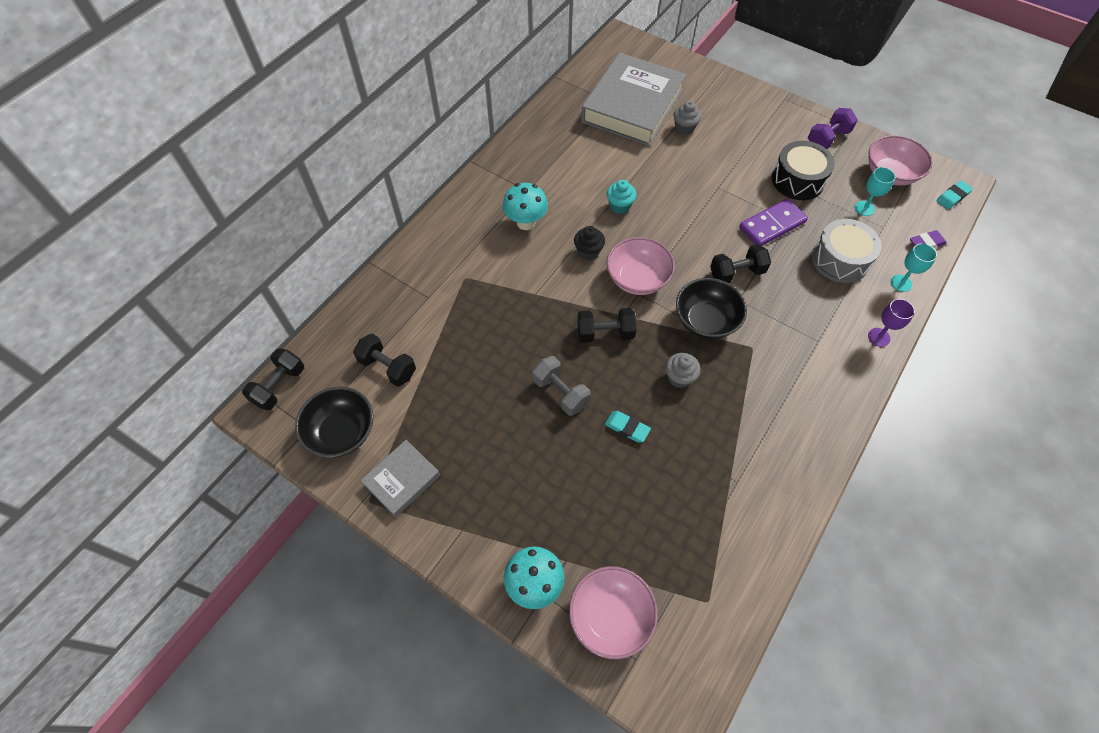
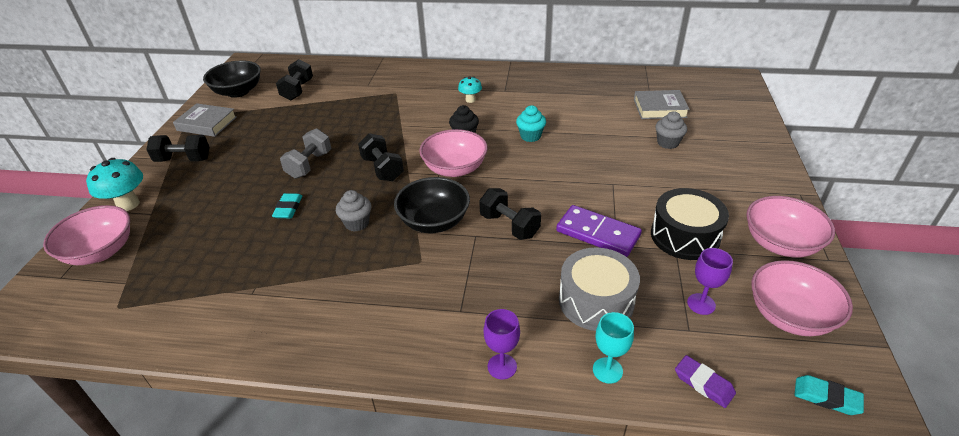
camera: 65 degrees right, 20 degrees down
black dumbbell [242,348,304,411] -> black dumbbell moved to [146,135,210,162]
turquoise mushroom [503,183,548,230] -> turquoise mushroom [458,76,482,103], size x0.60
grey book [581,52,686,146] -> grey book [634,90,690,119], size x0.49
purple dumbbell [808,108,858,149] -> pink bowl [746,196,835,257]
turquoise goblet [855,167,896,216] -> purple goblet [687,248,733,315]

